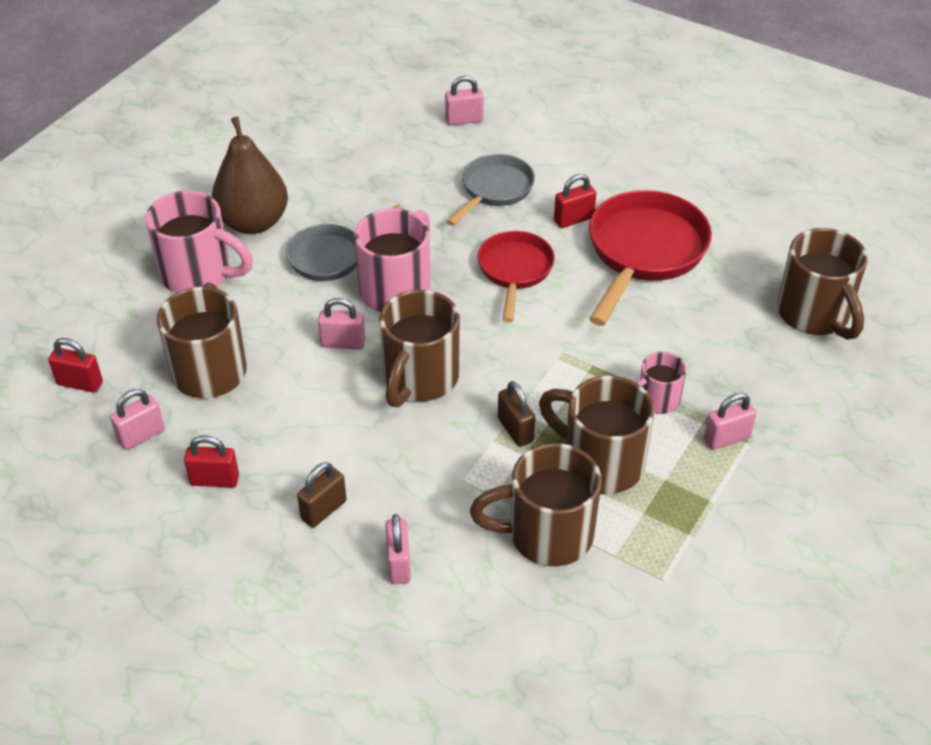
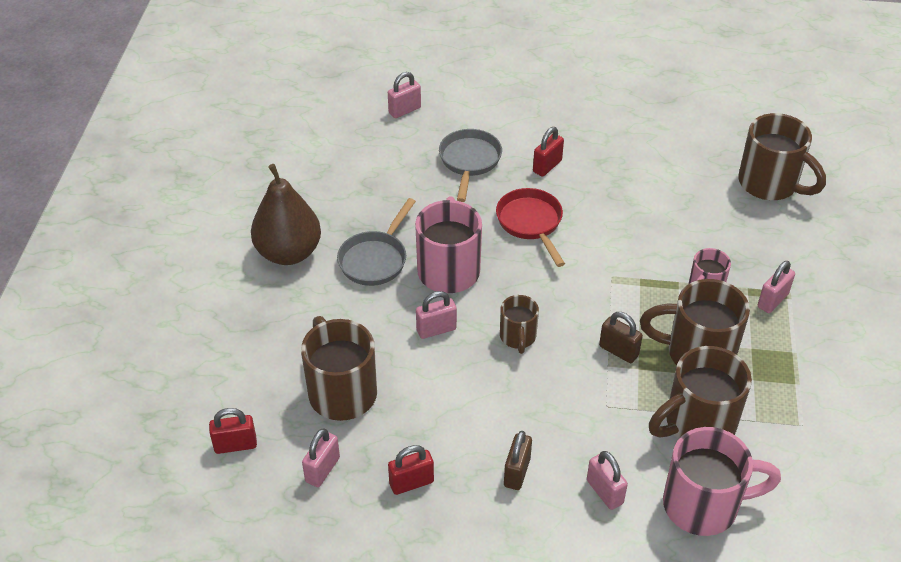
camera: 25 degrees left, 0 degrees up
pink mug [146,191,253,293] -> pink mug moved to [663,427,781,536]
brown mug [379,290,460,407] -> brown mug [500,295,539,354], size x0.56
red pan [589,190,712,326] -> none

